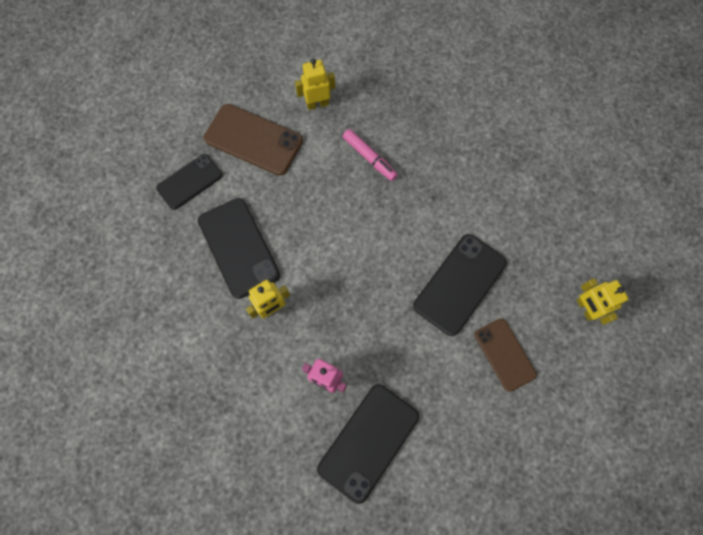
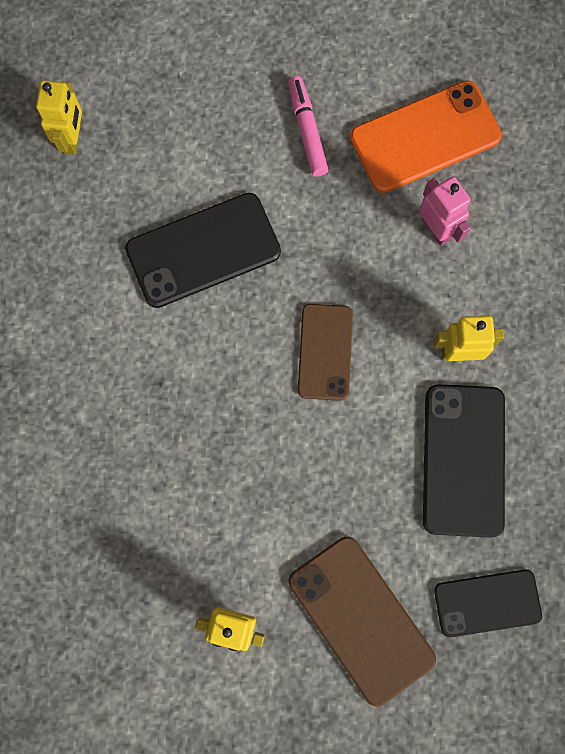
camera: 150 degrees left, 5 degrees up
black phone [317,384,419,504] -> orange phone [350,80,502,193]
pink marker [343,129,398,181] -> pink marker moved to [288,76,329,176]
brown phone [475,319,537,392] -> brown phone moved to [298,304,353,401]

